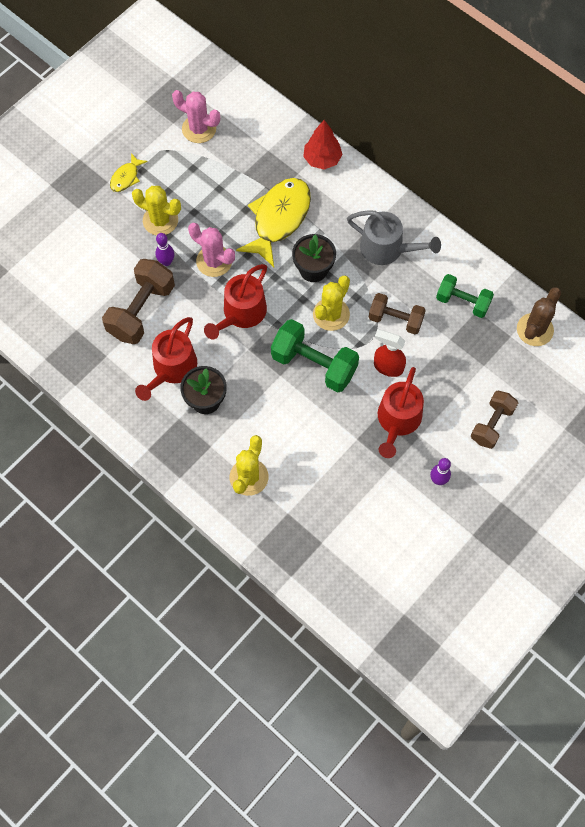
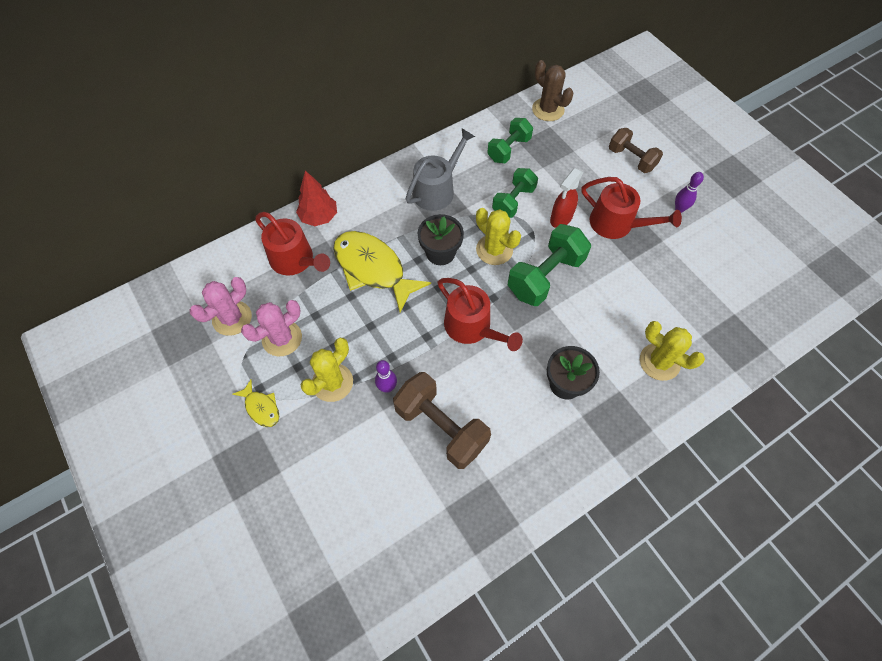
camera: 75 degrees left, 5 degrees down
red watering can [135,317,197,401] -> red watering can moved to [255,212,330,276]
pink cactus [188,223,235,277] -> pink cactus moved to [241,300,302,356]
brown dumbbell [369,293,426,334] -> green dumbbell [492,168,538,218]

